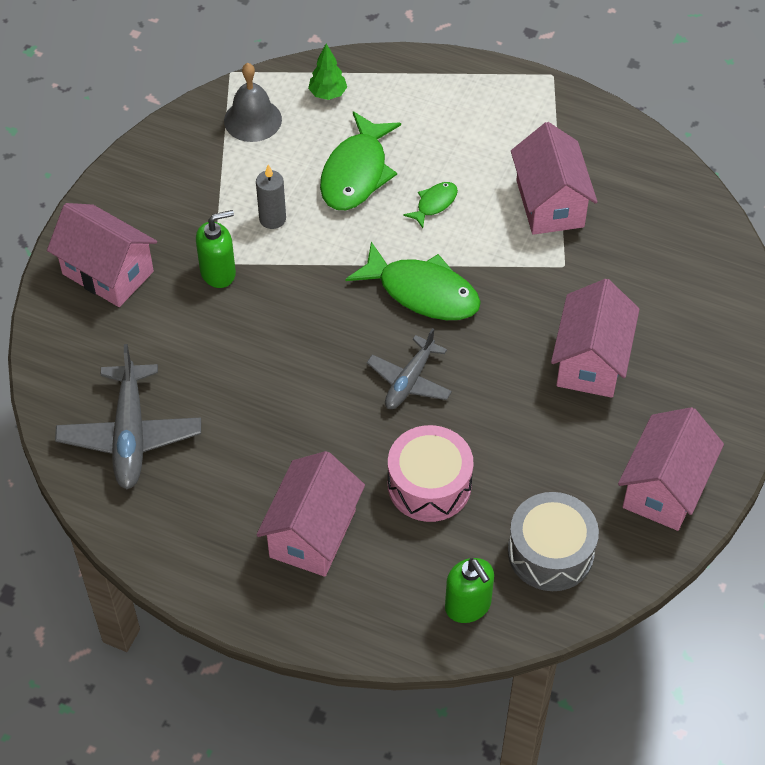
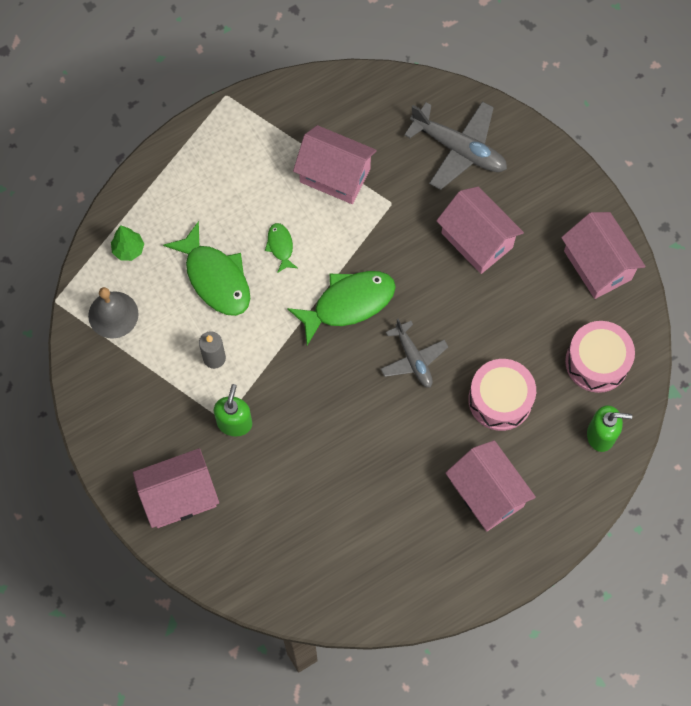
camera: 55 degrees left, 15 degrees up
grey plane [55,344,201,489] -> grey plane moved to [404,101,507,190]
grey drum [508,492,599,591] -> pink drum [565,321,635,393]

